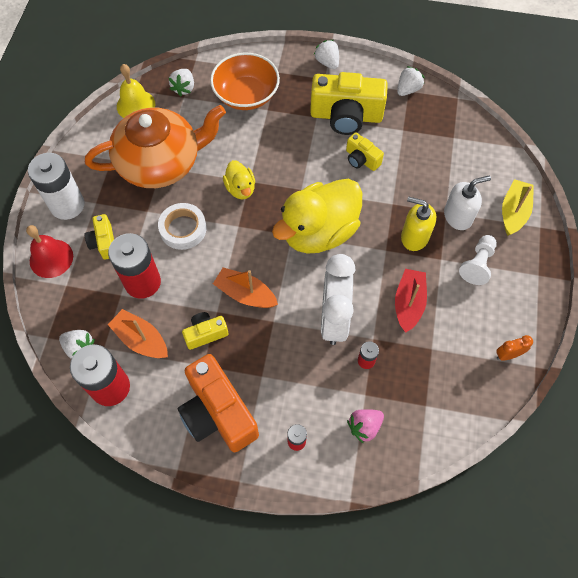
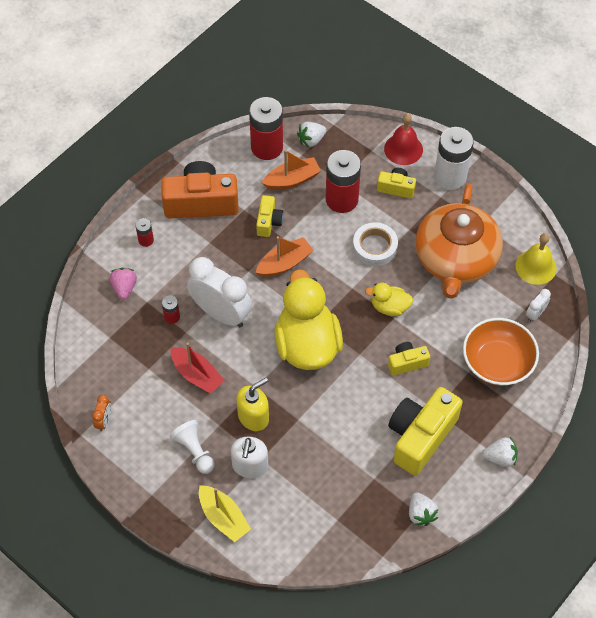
camera: 120 degrees right, 5 degrees down
white strawberry [169,69,194,96] -> white clock [526,289,551,321]
yellow camera [346,132,384,171] -> yellow camera moved to [388,342,430,376]

